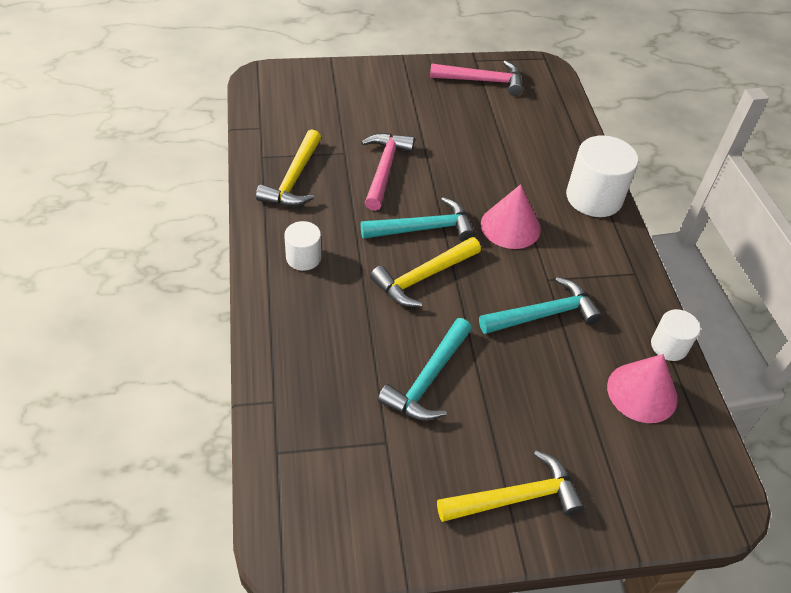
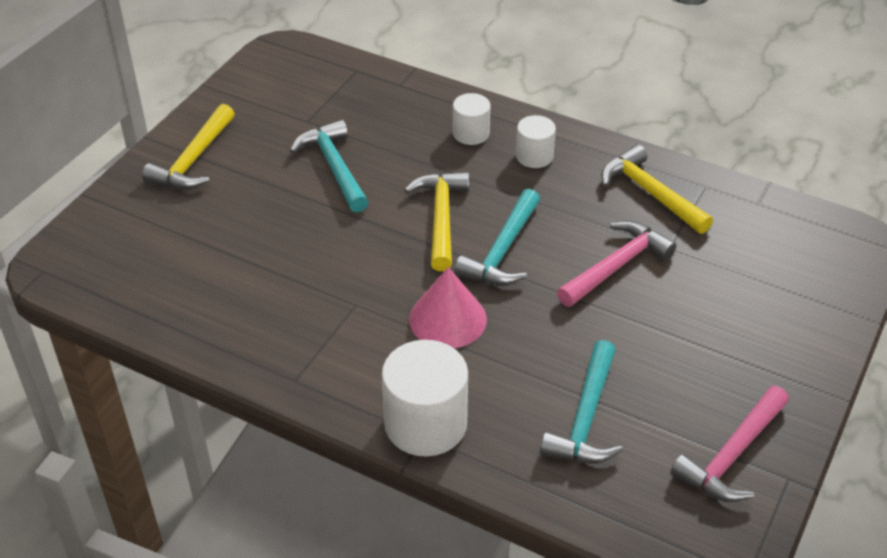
camera: 130 degrees right, 5 degrees down
pink hammer [361,133,415,211] -> pink hammer turned 90 degrees counterclockwise [557,221,677,307]
turquoise hammer [479,277,602,334] -> turquoise hammer moved to [540,340,623,463]
pink cone [607,354,678,423] -> none
white cylinder [651,309,700,361] -> white cylinder moved to [453,93,491,145]

